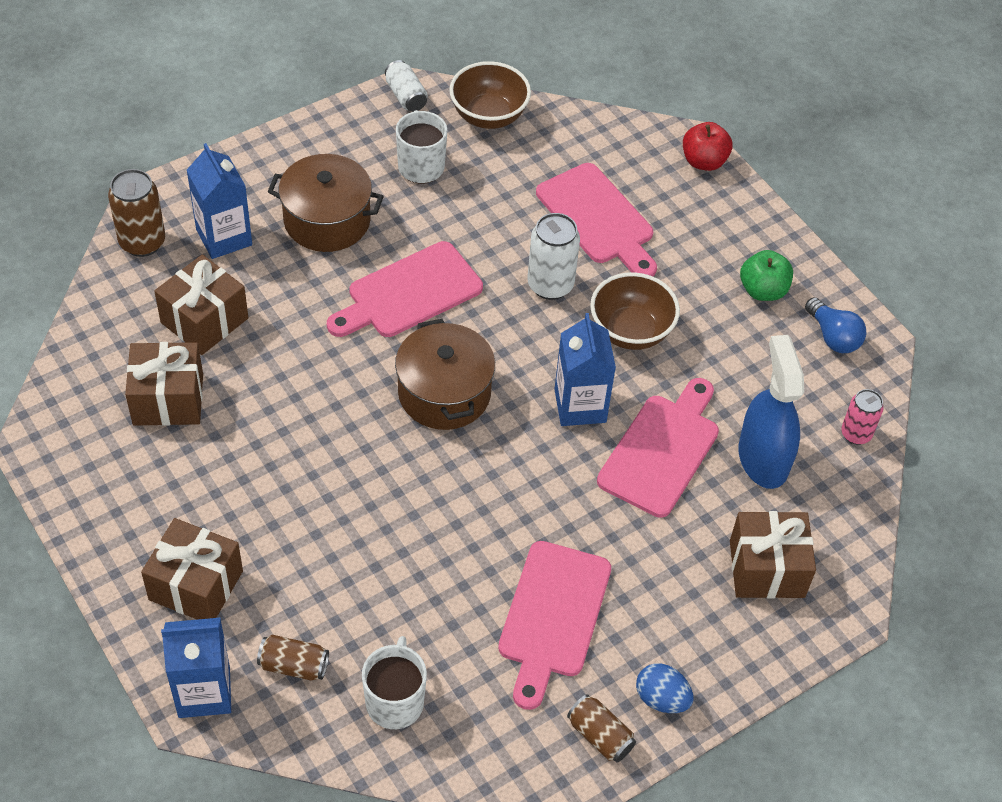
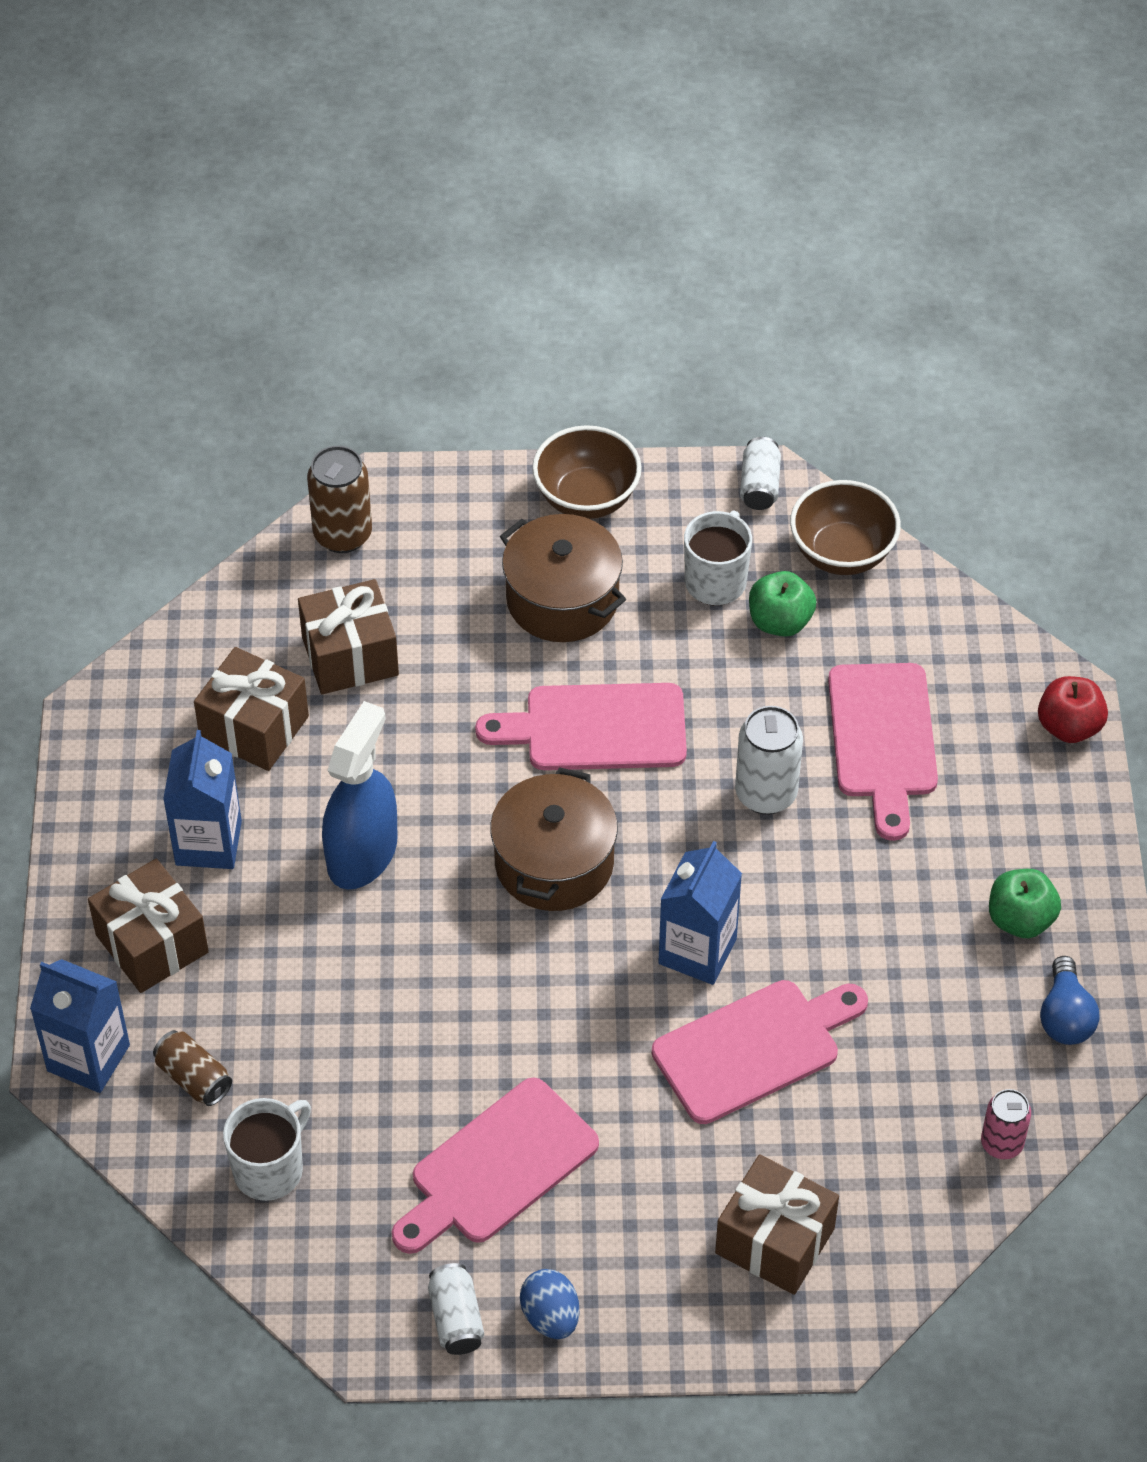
camera: 35 degrees right, 0 degrees up
blue carton [187,143,252,259] -> blue carton moved to [163,730,242,869]
brown can [567,694,636,762] -> white can [428,1263,484,1355]
brown bowl [590,272,680,350] -> brown bowl moved to [532,425,642,519]
blue spray bottle [739,335,804,489] -> blue spray bottle moved to [322,701,398,889]
none -> green apple [749,571,816,637]

